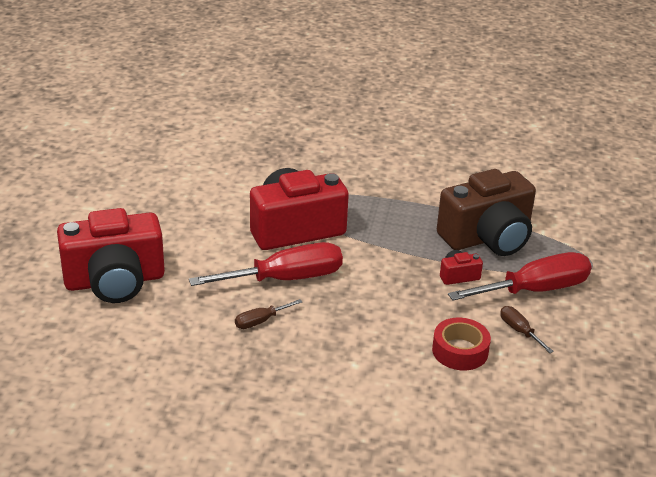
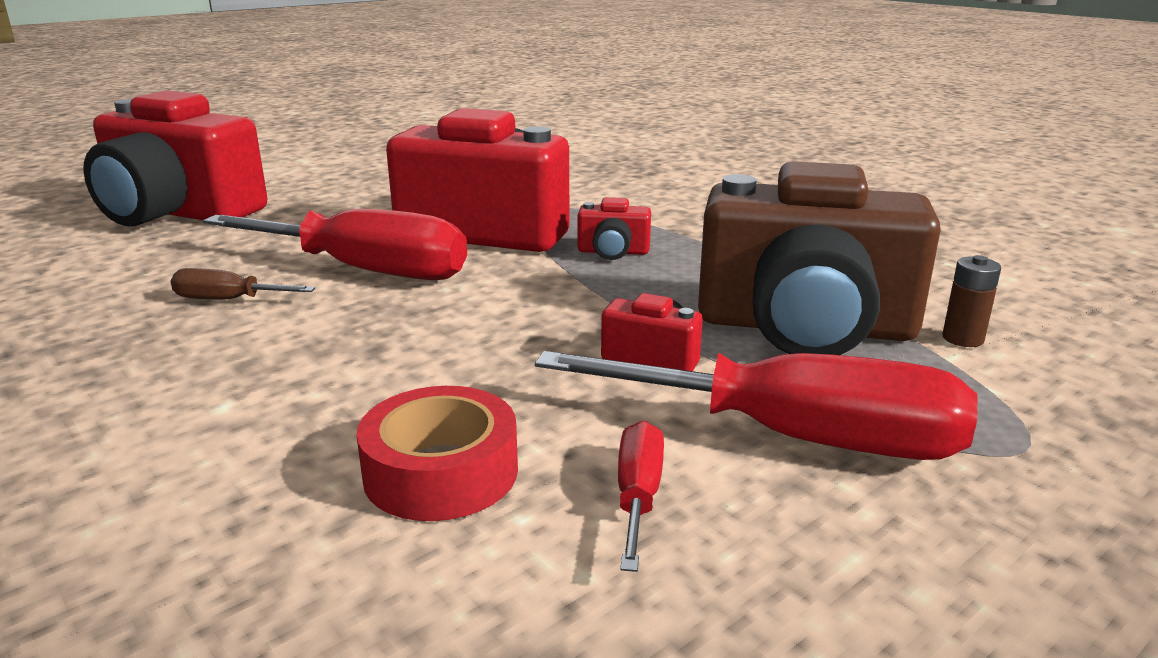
camera: 40 degrees right, 10 degrees down
brown screwdriver [500,306,554,353] -> red screwdriver [618,421,664,572]
none -> red camera [577,197,651,260]
none -> brown battery [942,255,1001,347]

